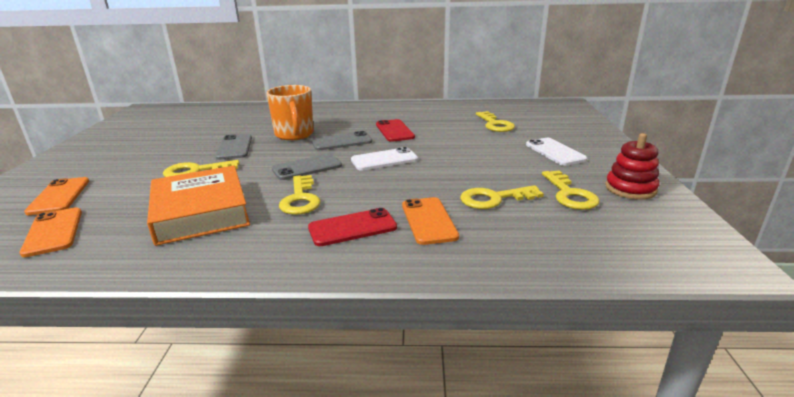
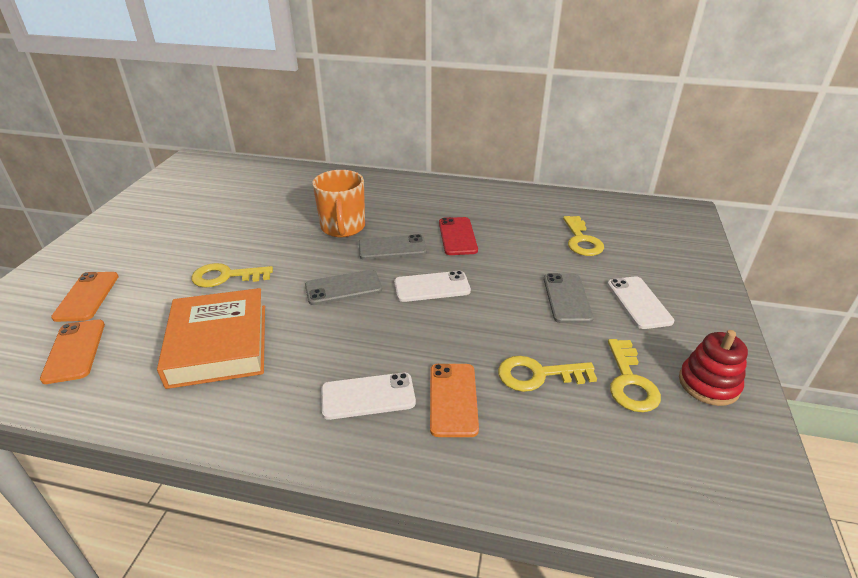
camera: 10 degrees right, 10 degrees up
grey phone [215,134,252,160] -> grey phone moved to [544,273,594,323]
yellow key [279,175,321,215] -> none
red phone [308,208,397,246] -> white phone [321,372,416,420]

